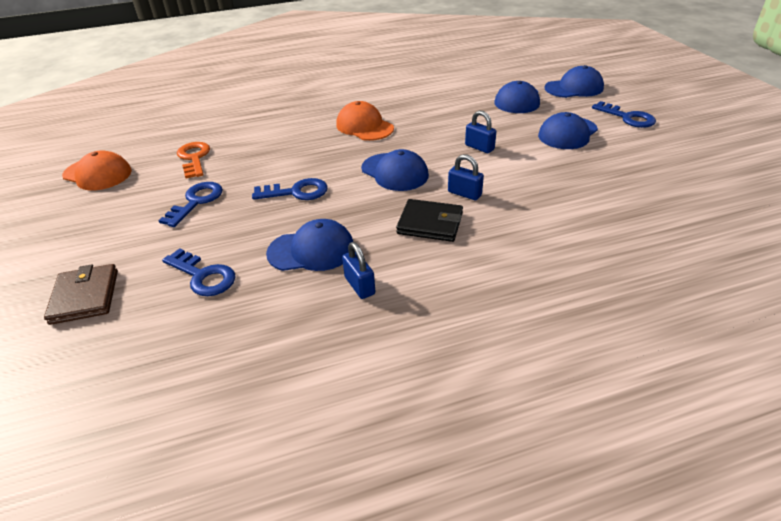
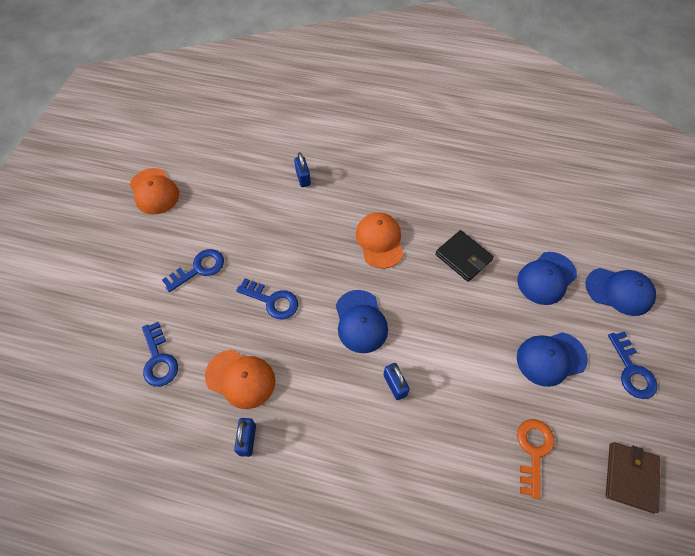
camera: 30 degrees right, 20 degrees up
brown wallet [44,264,118,325] -> brown wallet moved to [606,442,661,513]
orange key [177,142,210,179] -> orange key moved to [517,419,554,499]
blue cap [266,219,353,271] -> orange cap [205,350,275,409]
black wallet [396,199,463,242] -> black wallet moved to [435,230,494,282]
blue padlock [465,110,496,153] -> blue padlock moved to [294,152,311,187]

